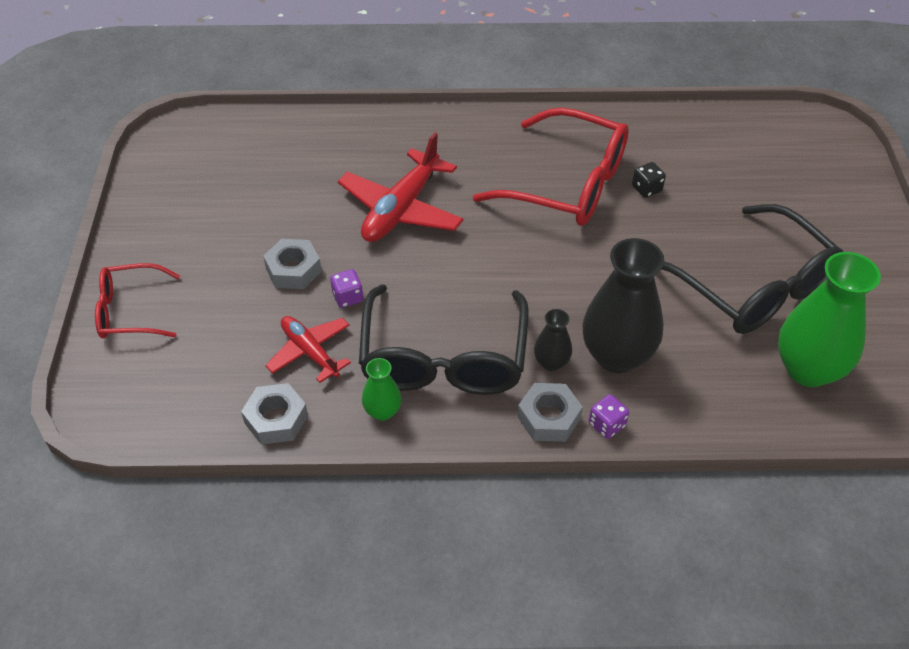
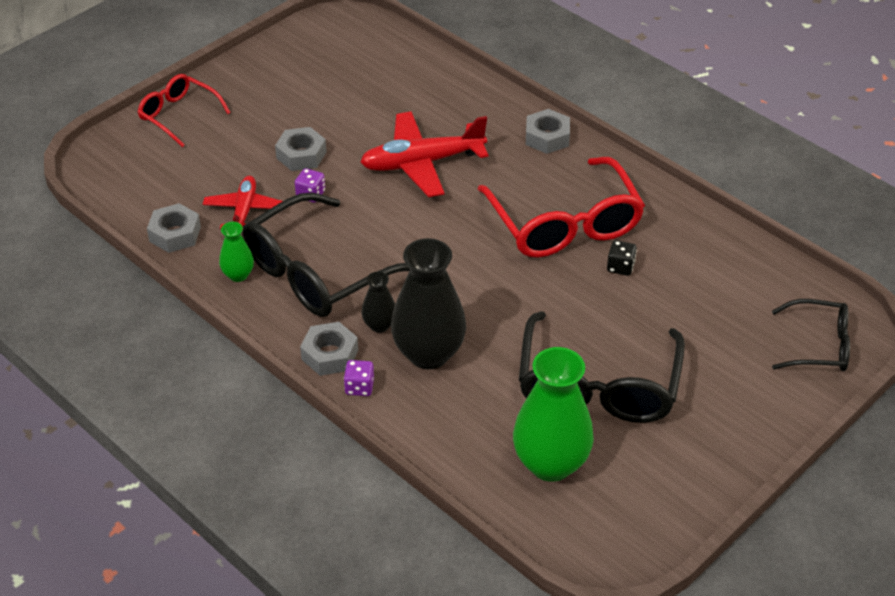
camera: 45 degrees right, 5 degrees down
none -> grey nut [526,109,570,154]
none -> black glasses [772,299,850,371]

